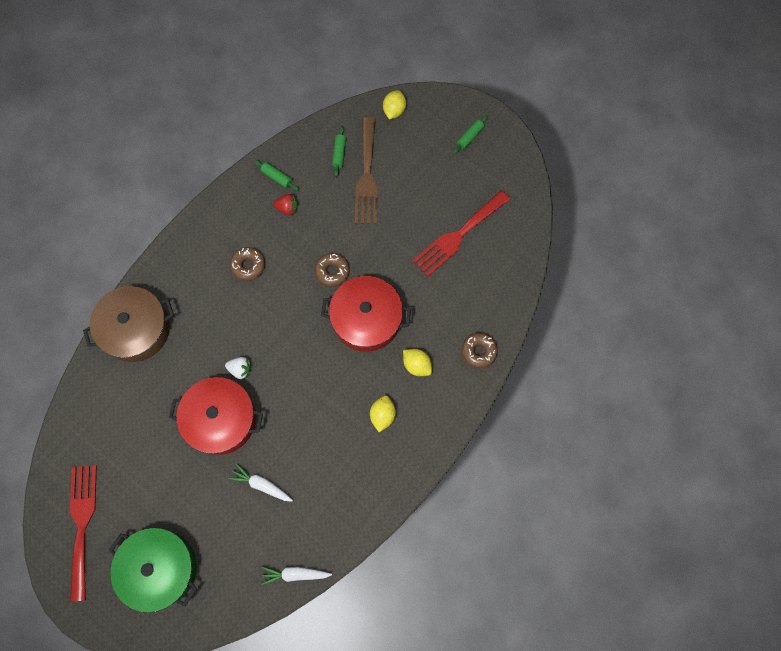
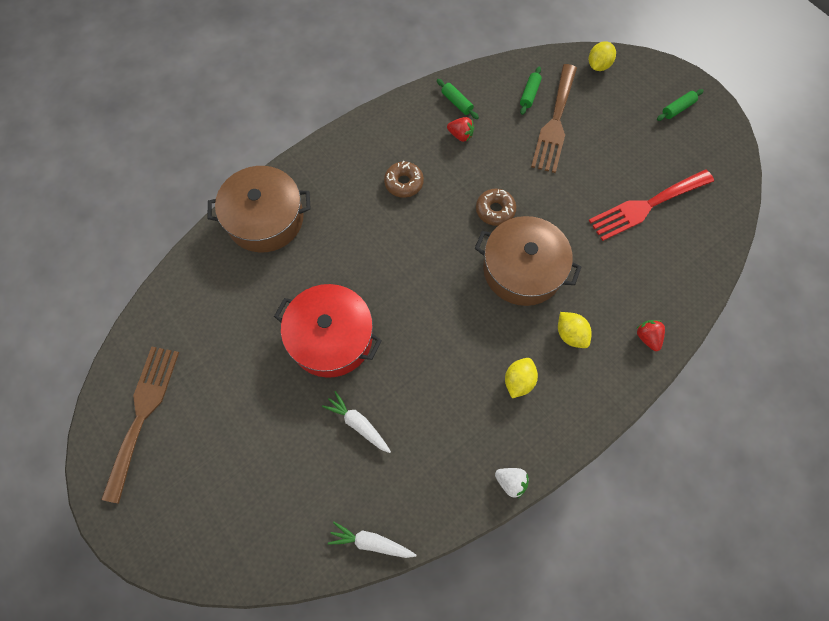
camera: 15 degrees right, 5 degrees down
red fork [70,465,97,601] -> brown fork [101,347,179,504]
green pot [109,528,197,613] -> none
white strawberry [225,357,251,379] -> white strawberry moved to [495,468,529,498]
red pot [321,276,411,352] -> brown pot [475,216,581,306]
brown donut [462,333,498,368] -> red strawberry [636,320,665,351]

